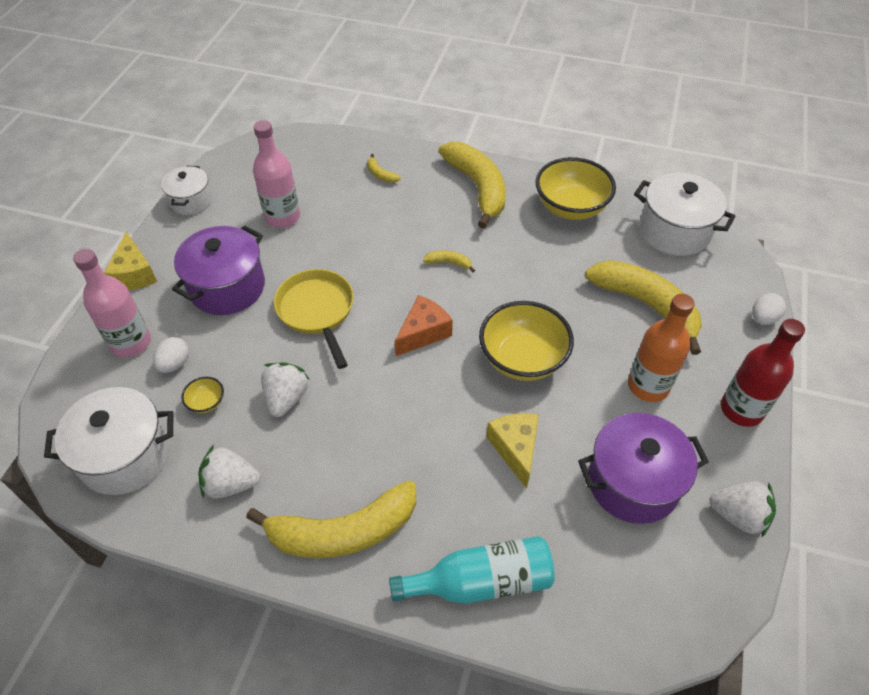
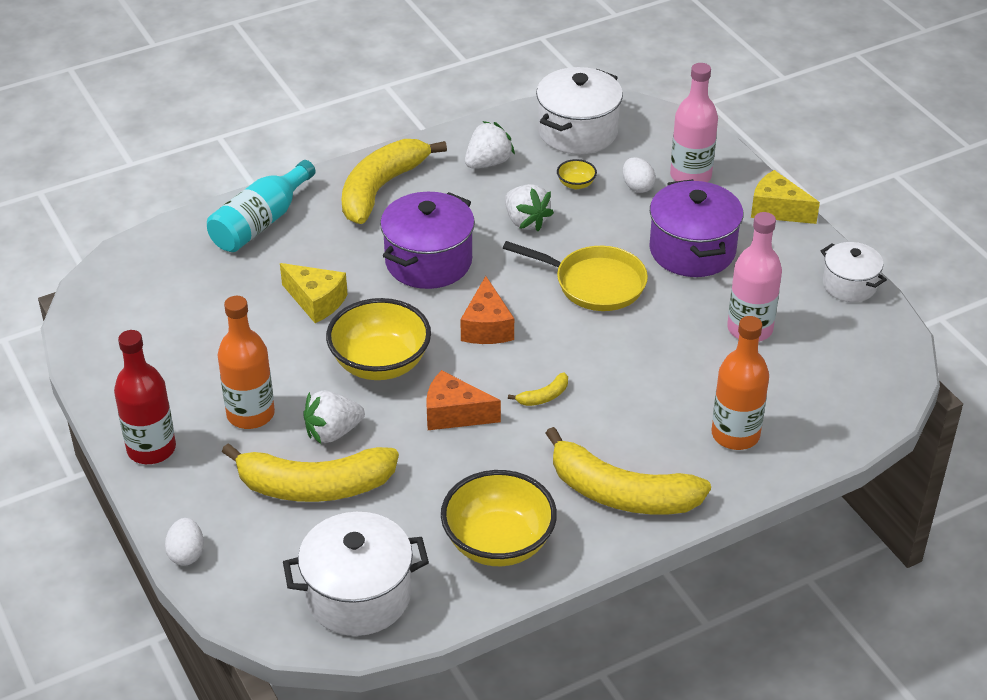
camera: 135 degrees right, 10 degrees down
yellow banana [367,154,401,183] -> orange bottle [712,316,769,450]
purple pot [578,413,709,524] -> purple pot moved to [380,192,475,289]
white strawberry [709,481,776,538] -> white strawberry moved to [303,390,365,444]
none -> orange cheese [426,370,501,430]

